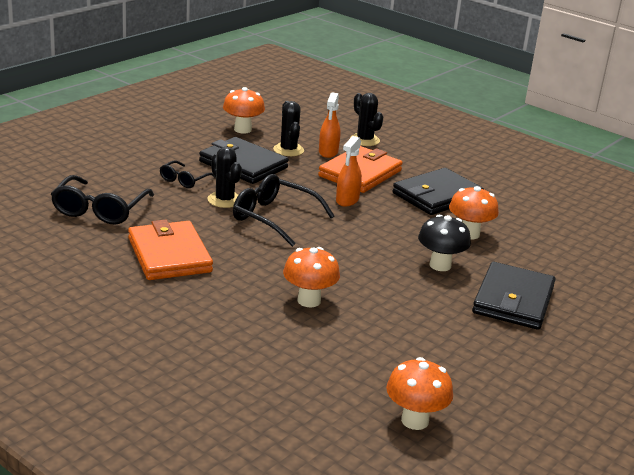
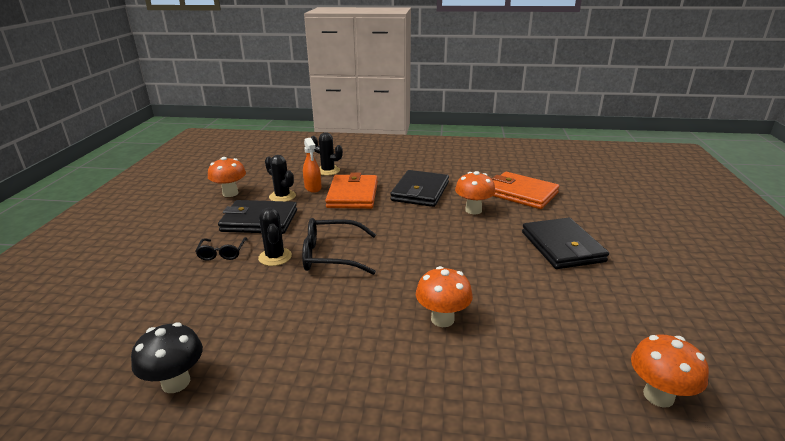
camera: 30 degrees left, 0 degrees up
black glasses [51,175,154,224] -> none
orange wallet [128,220,213,280] -> orange wallet moved to [492,172,559,209]
black cactus [208,147,242,208] -> black cactus turned 45 degrees clockwise [258,208,292,266]
orange spray bottle [336,136,362,206] -> none
black mushroom [418,214,471,271] -> black mushroom moved to [131,322,203,393]

